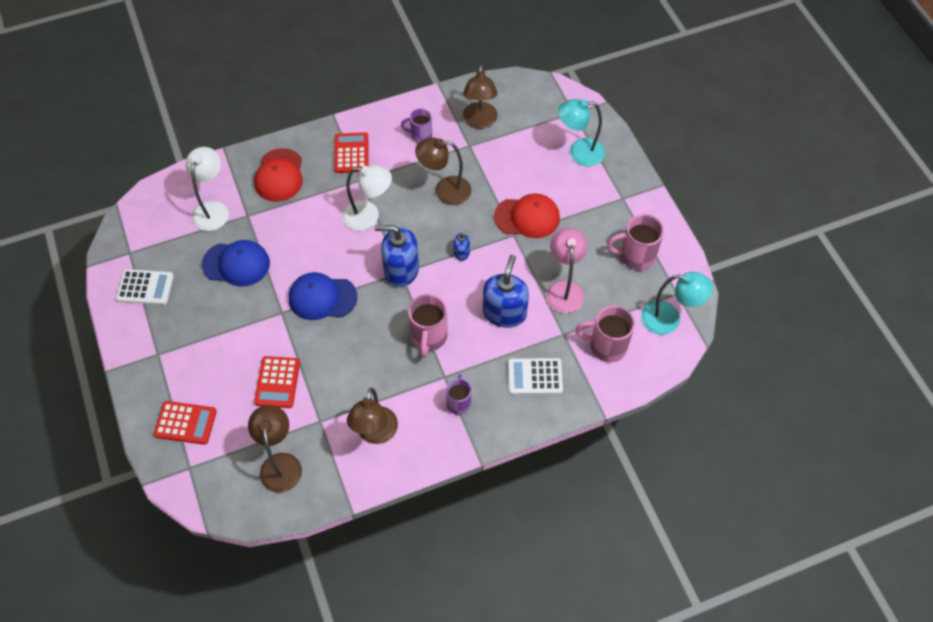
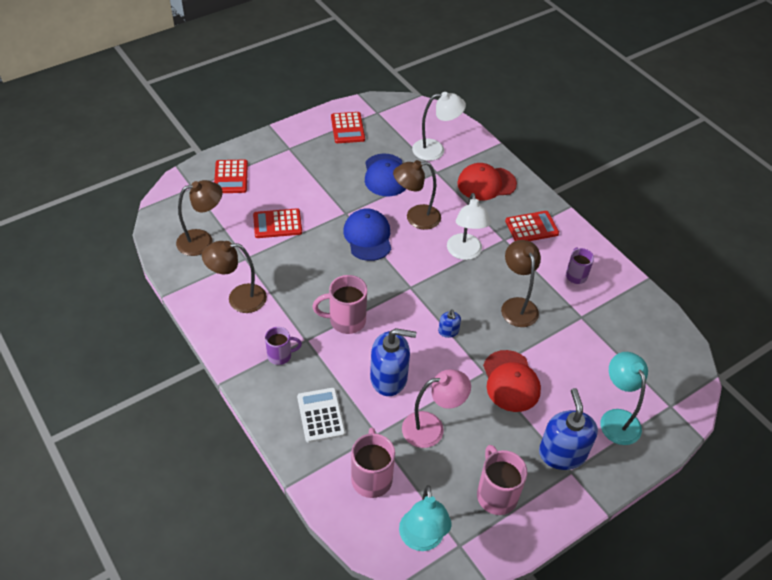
camera: 75 degrees right, 10 degrees down
white calculator [116,269,174,305] -> red calculator [331,112,365,143]
blue soap dispenser [375,225,419,287] -> blue soap dispenser moved to [539,388,598,470]
brown lamp [463,65,497,129] -> brown lamp moved to [393,160,441,230]

